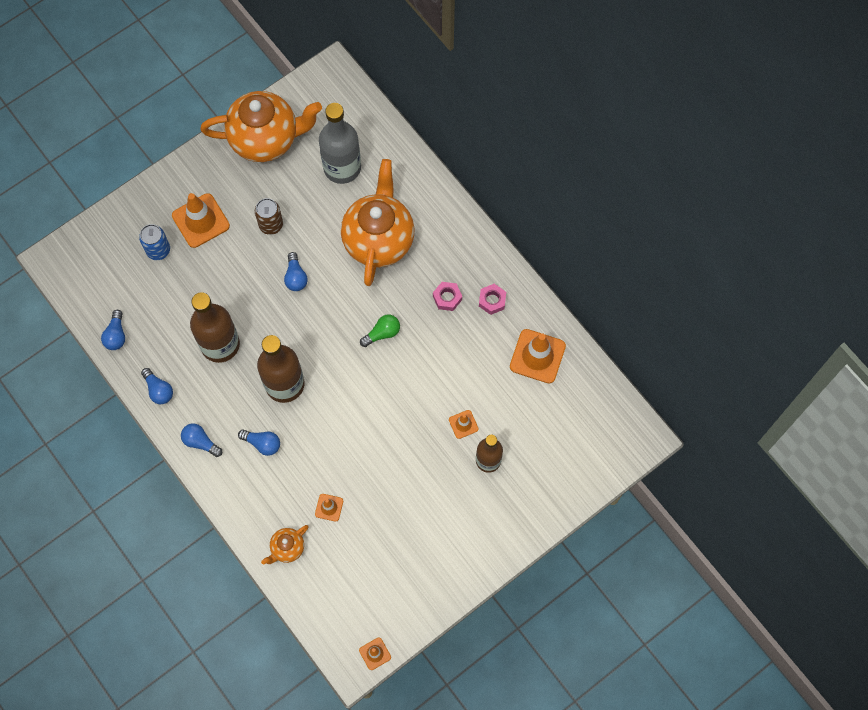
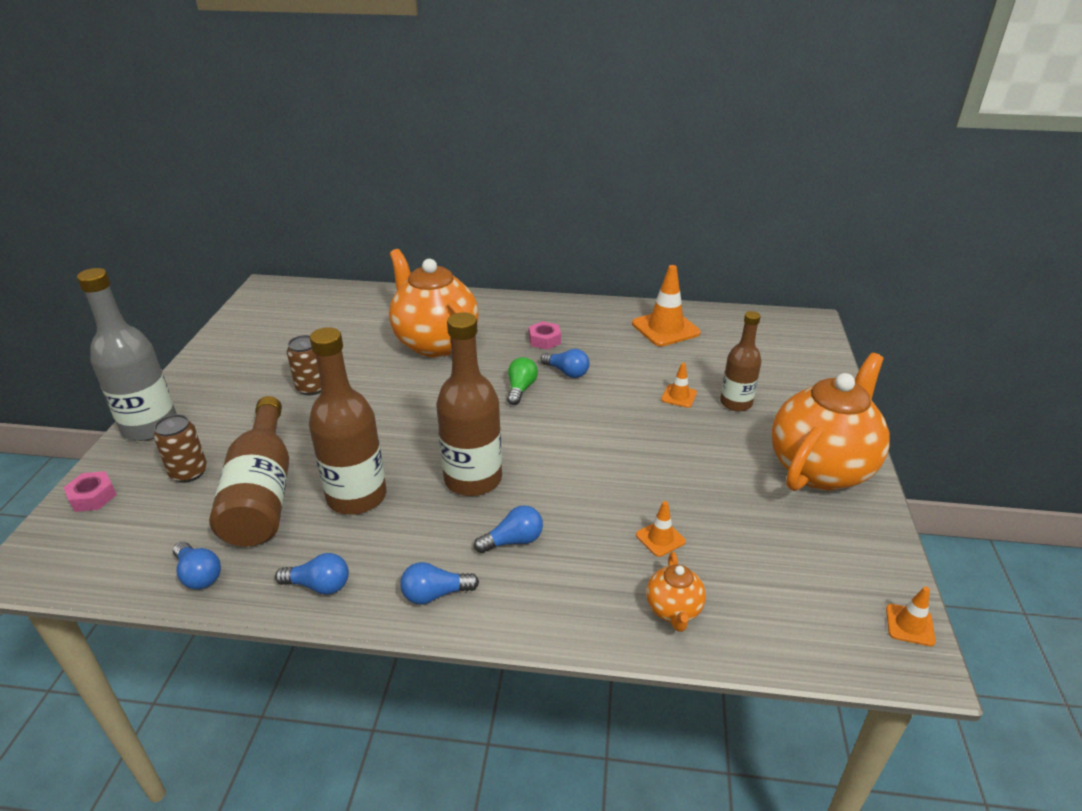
camera: 45 degrees left, 35 degrees down
blue can [139,224,170,260] -> brown can [154,414,207,483]
orange traffic cone [172,193,230,248] -> none
orange teapot [200,91,322,162] -> orange teapot moved to [771,353,890,491]
blue light bulb [284,252,308,291] -> blue light bulb moved to [541,349,589,378]
grey bottle [319,103,361,184] -> grey bottle moved to [77,268,177,441]
pink nut [479,284,506,315] -> pink nut moved to [63,471,117,512]
none -> brown bottle [209,396,289,547]

